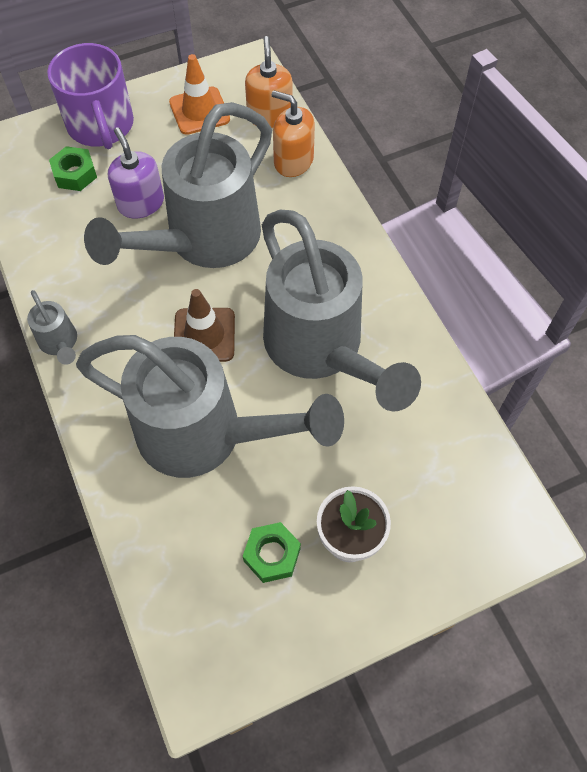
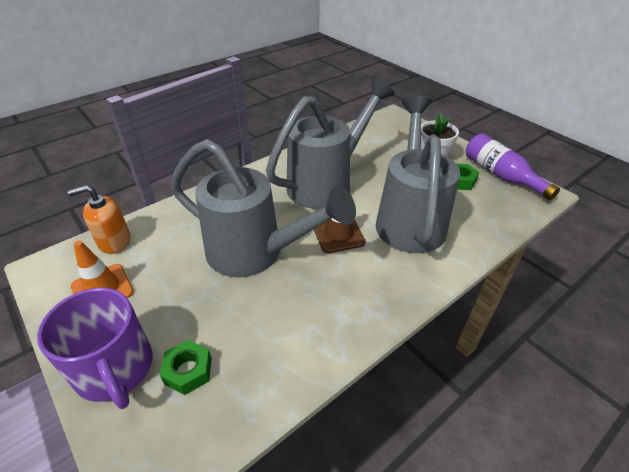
camera: 105 degrees left, 20 degrees down
grey watering can [27,290,77,365] -> none
purple mug [47,43,134,149] -> purple mug turned 90 degrees clockwise [37,288,152,409]
purple soap dispenser [108,127,164,218] -> none
orange soap dispenser [272,91,315,177] -> none
none -> purple bottle [466,133,560,200]

